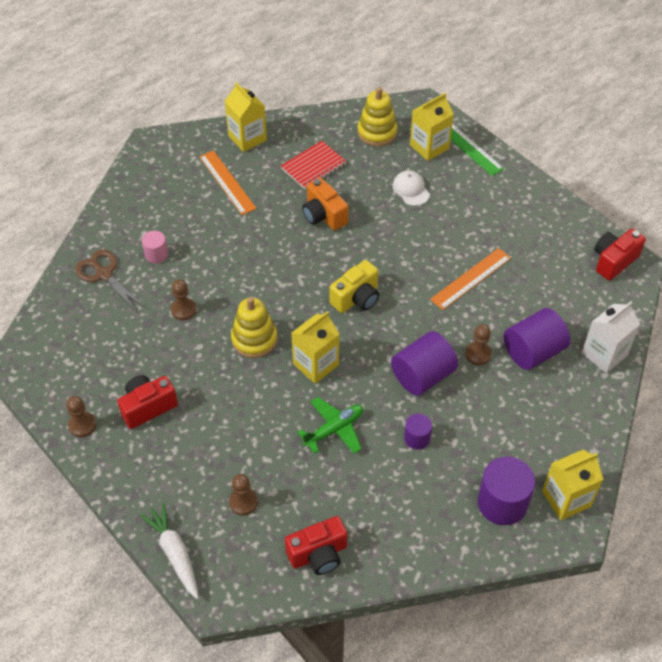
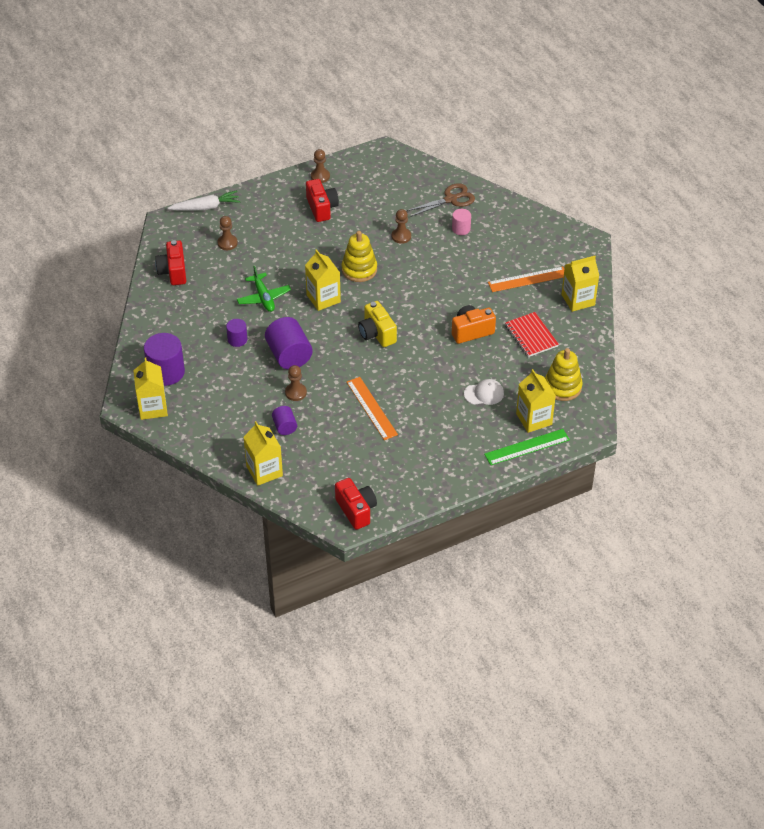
camera: 105 degrees right, 5 degrees down
purple cylinder [504,308,570,370] -> purple cylinder [272,406,297,435], size x0.54
white carton [582,301,640,373] -> yellow carton [243,421,283,486]

